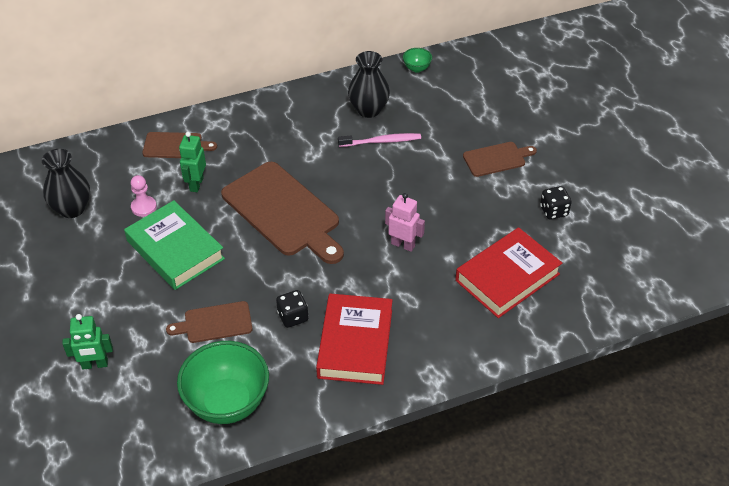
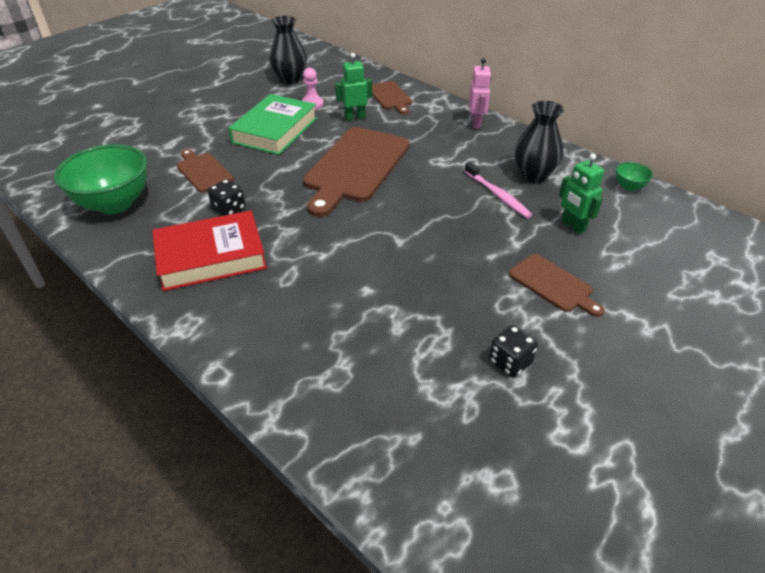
camera: 65 degrees right, 5 degrees down
green robot [62,314,113,370] -> green robot moved to [559,154,605,234]
pink robot [385,193,425,252] -> pink robot moved to [469,58,491,129]
red book [455,227,562,318] -> none

